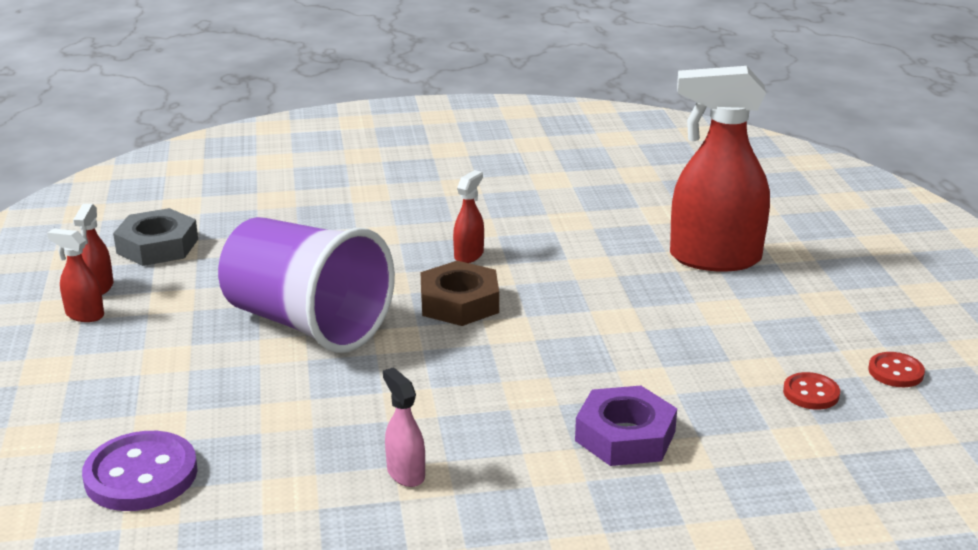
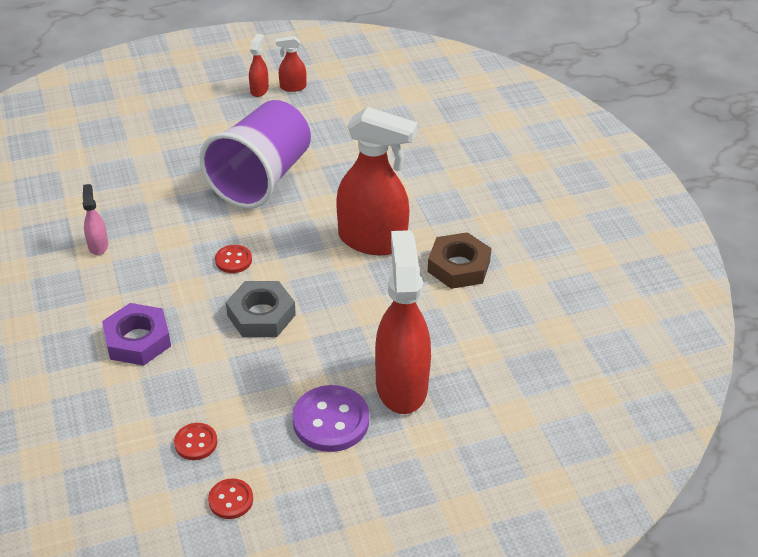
camera: 80 degrees right, 15 degrees up
purple button [82,431,197,511] -> purple button moved to [292,385,369,452]
grey nut [113,208,198,266] -> grey nut moved to [226,281,296,337]
pink spray bottle [383,367,425,487] -> pink spray bottle turned 60 degrees counterclockwise [83,184,108,255]
brown nut [421,261,499,326] -> brown nut moved to [428,232,492,289]
red spray bottle [453,170,484,263] -> red spray bottle [336,107,418,255], size x2.29
none -> red button [215,245,252,273]

